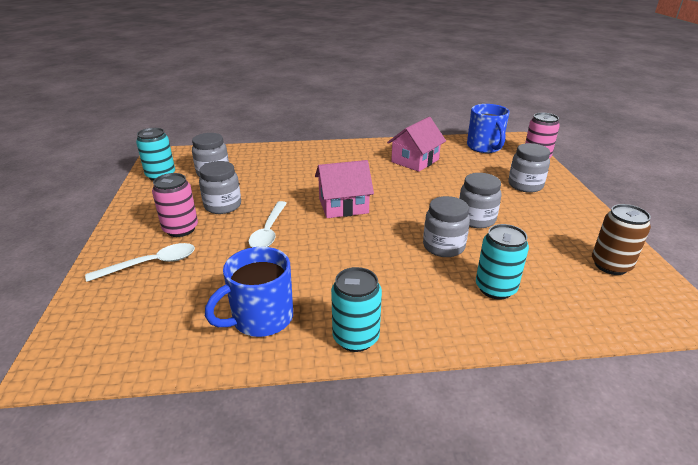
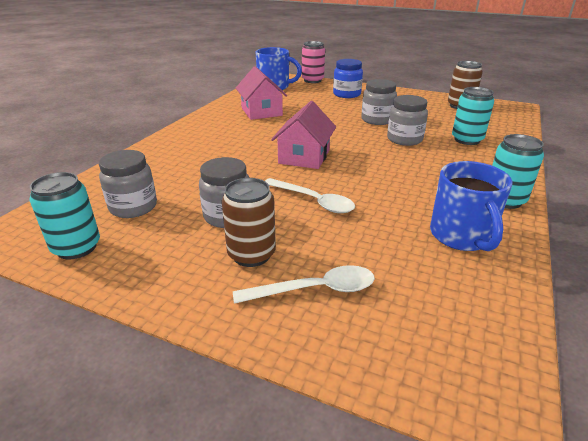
camera: 60 degrees left, 0 degrees up
white spoon [85,243,195,282] -> white spoon turned 75 degrees clockwise [233,265,375,304]
pink can [152,173,198,237] -> brown can [221,178,276,267]
grey jar [508,143,550,193] -> blue jar [333,59,363,98]

